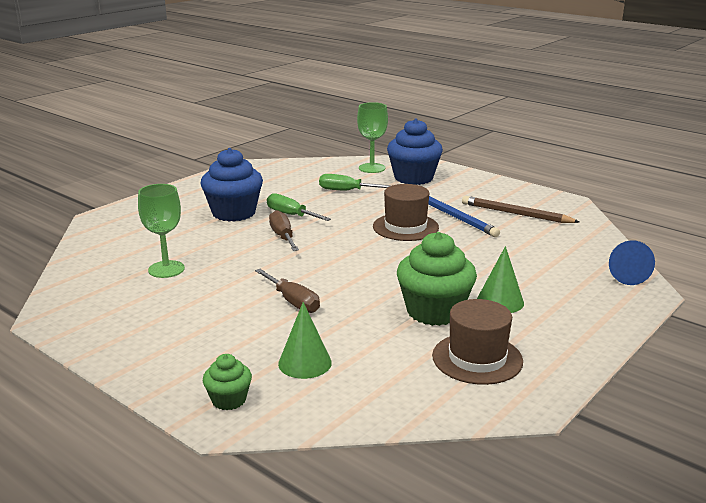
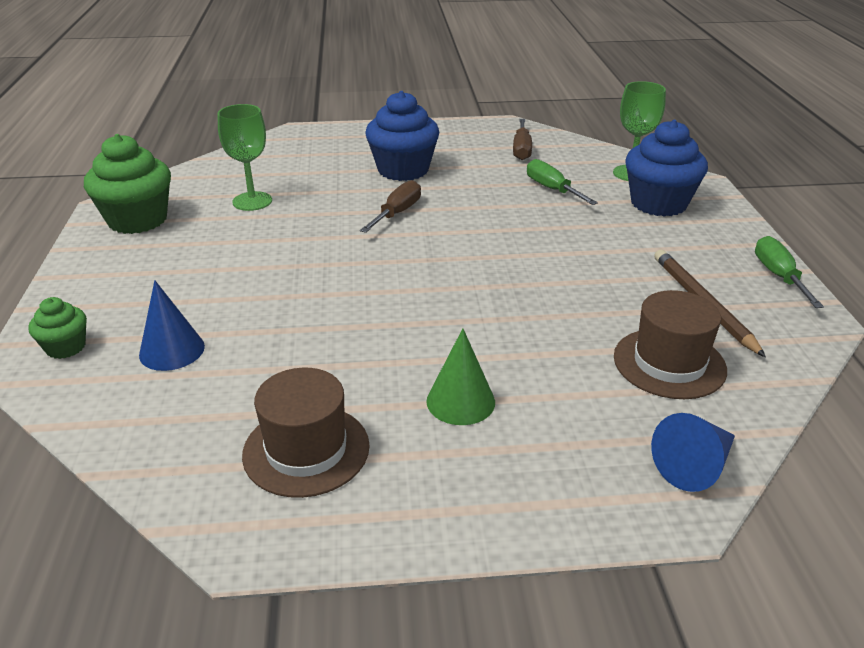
camera: 45 degrees right, 10 degrees up
brown screwdriver [255,269,320,313] -> brown screwdriver moved to [513,119,532,160]
green screwdriver [267,193,331,221] -> green screwdriver moved to [755,236,824,308]
green cone [278,302,332,379] -> blue cone [139,280,205,371]
brown hat [373,184,439,241] -> brown hat moved to [614,290,727,399]
green cupcake [397,232,477,326] -> green cupcake moved to [84,134,171,234]
blue pencil [428,196,500,237] -> none

